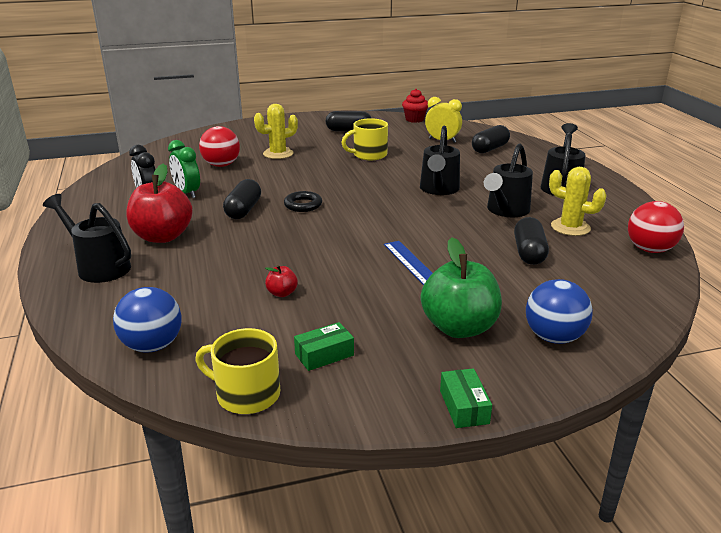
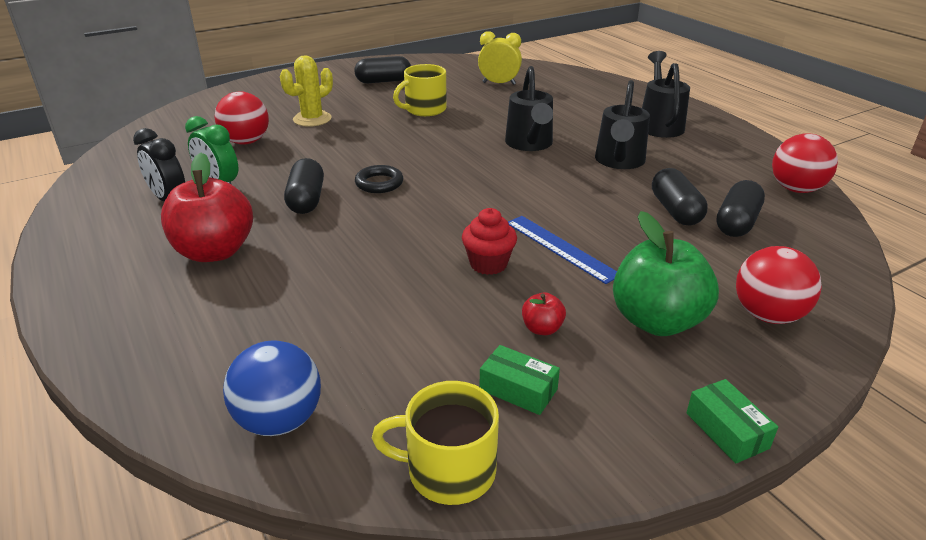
camera: 15 degrees left, 5 degrees up
black watering can [43,194,131,283] -> none
red apple [265,265,298,297] -> red apple moved to [522,292,566,335]
green box [294,322,354,371] -> green box turned 75 degrees clockwise [479,345,560,415]
red cupcake [402,89,428,123] -> red cupcake moved to [462,208,517,275]
black capsule [472,125,510,153] -> black capsule moved to [716,180,765,237]
blue ball [526,279,593,344] -> red ball [736,246,822,324]
yellow cactus [549,167,607,236] -> none

